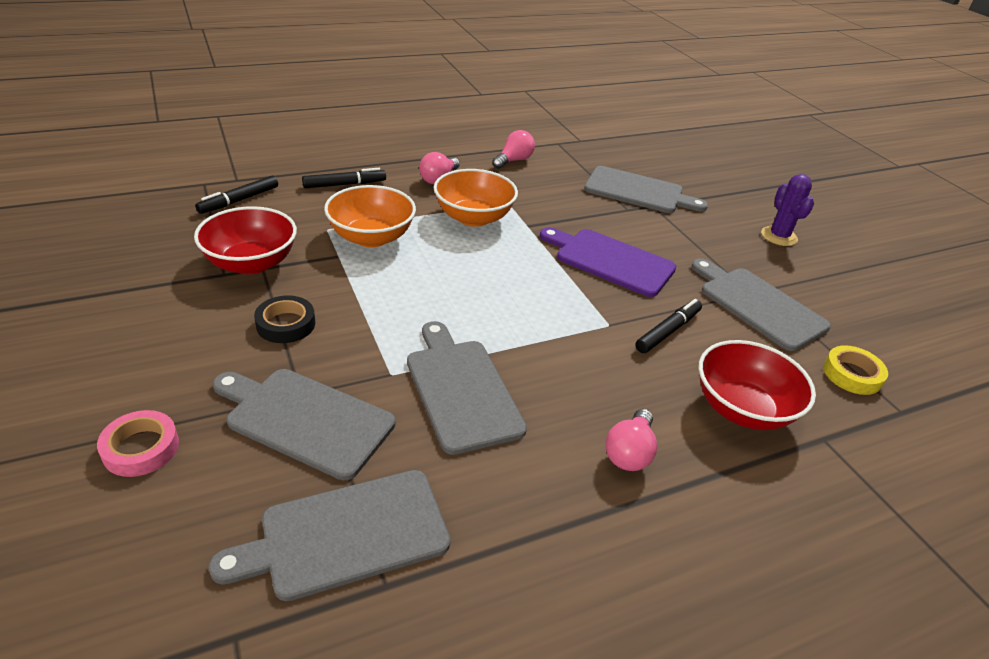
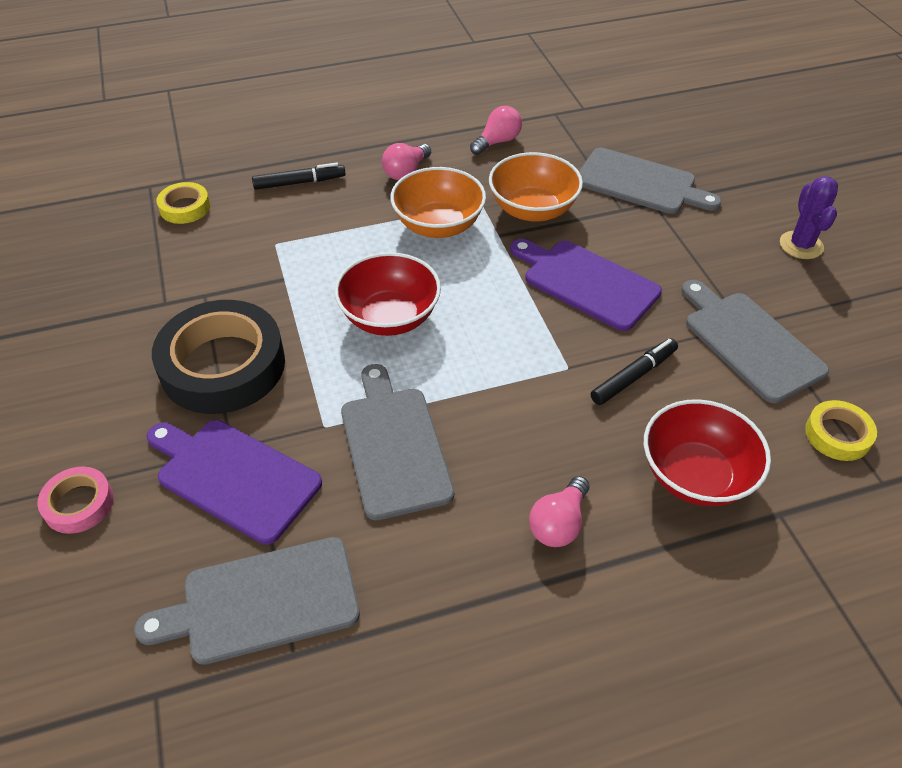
camera: 10 degrees right, 10 degrees up
red bowl [194,206,297,274] -> red bowl moved to [334,252,441,336]
black marker [195,176,278,214] -> yellow tape [156,182,210,224]
grey cutting board [213,369,395,480] -> purple cutting board [146,420,322,545]
black tape [254,295,315,343] -> black tape [152,300,285,414], size x2.09
orange bowl [324,185,416,247] -> orange bowl moved to [489,152,583,221]

